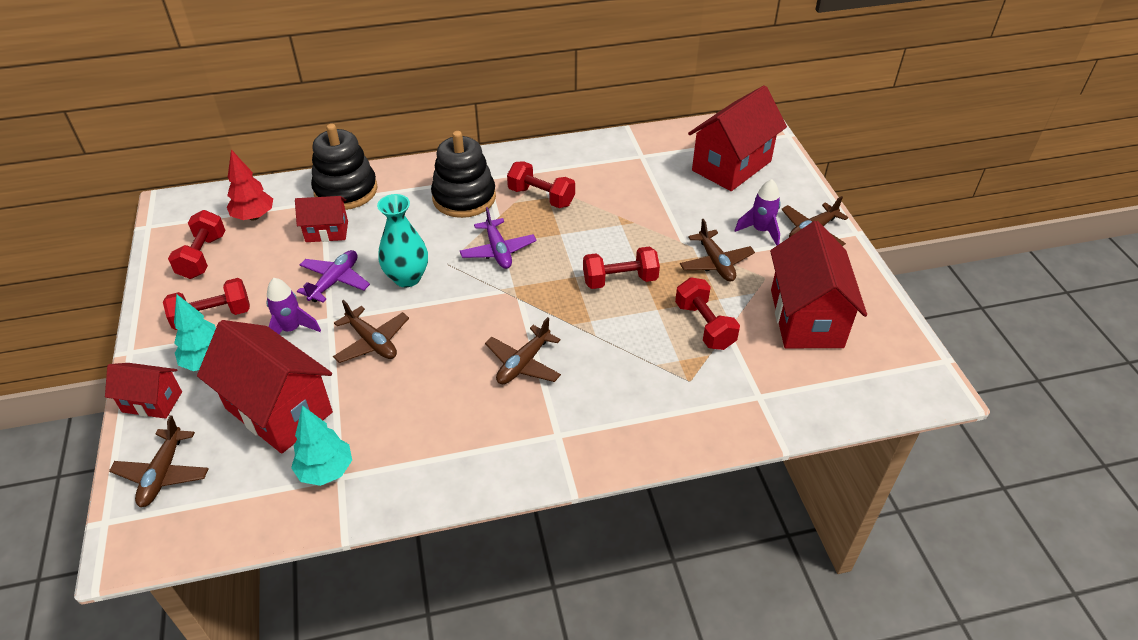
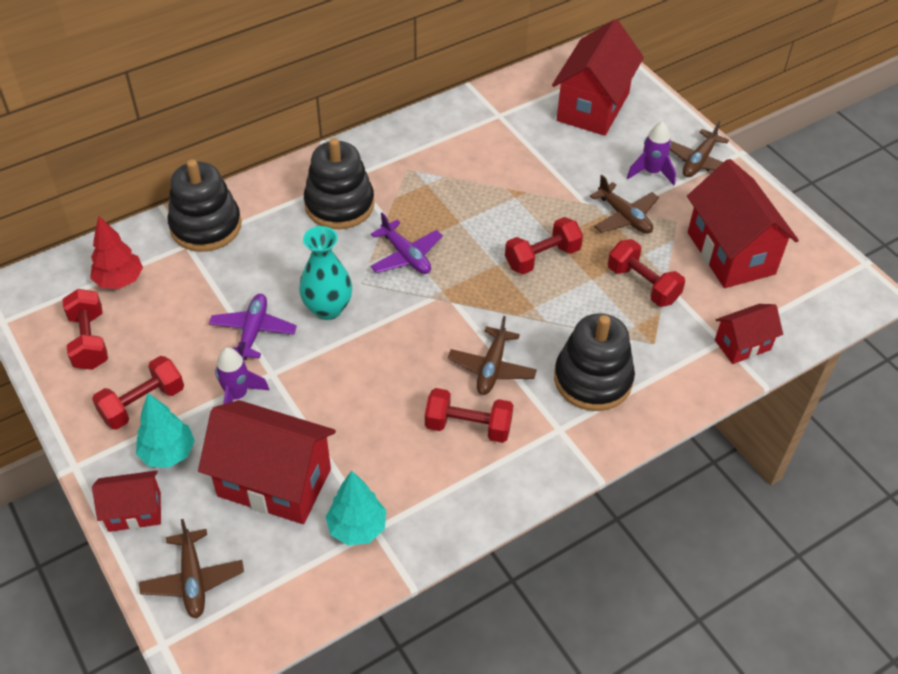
camera: 20 degrees left, 5 degrees up
red house [295,196,348,242] -> red house moved to [715,304,783,364]
brown plane [333,300,409,363] -> none
red dumbbell [507,161,575,208] -> red dumbbell moved to [425,388,513,443]
none -> black stacking toy [554,313,635,411]

